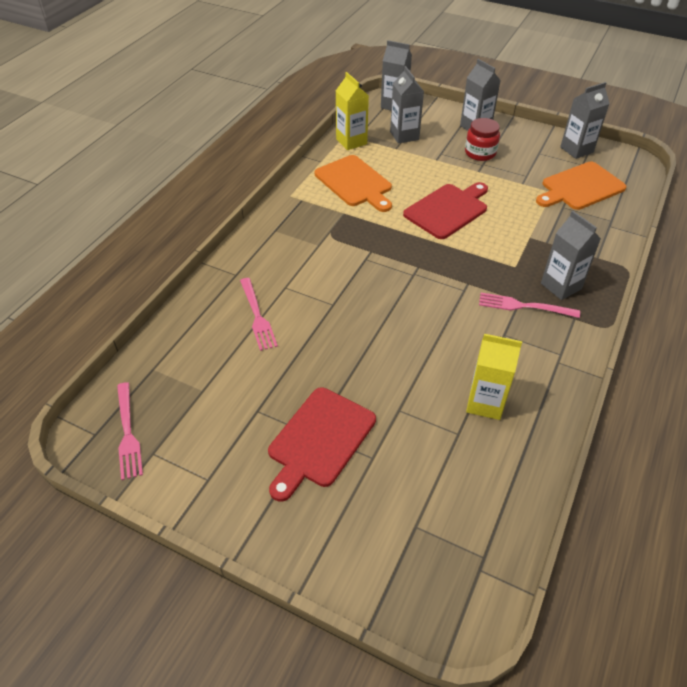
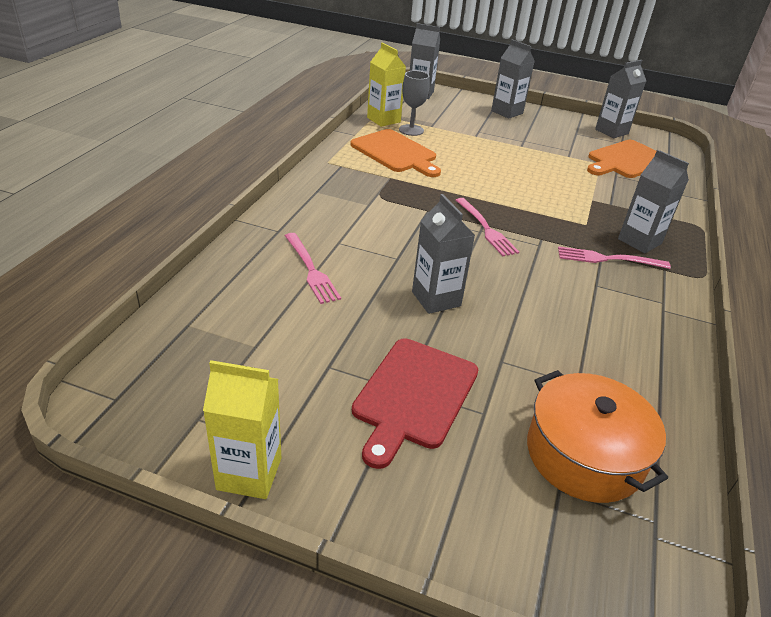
camera: 10 degrees left, 10 degrees down
pink fork [117,382,143,480] -> pink fork moved to [456,198,519,256]
grey carton [390,66,424,144] -> grey carton moved to [412,194,475,314]
red cutting board [403,182,488,239] -> none
red jar [465,118,500,161] -> none
yellow carton [466,334,522,420] -> yellow carton moved to [203,360,281,499]
none -> grey goblet [399,71,429,136]
none -> orange pot [527,370,668,503]

